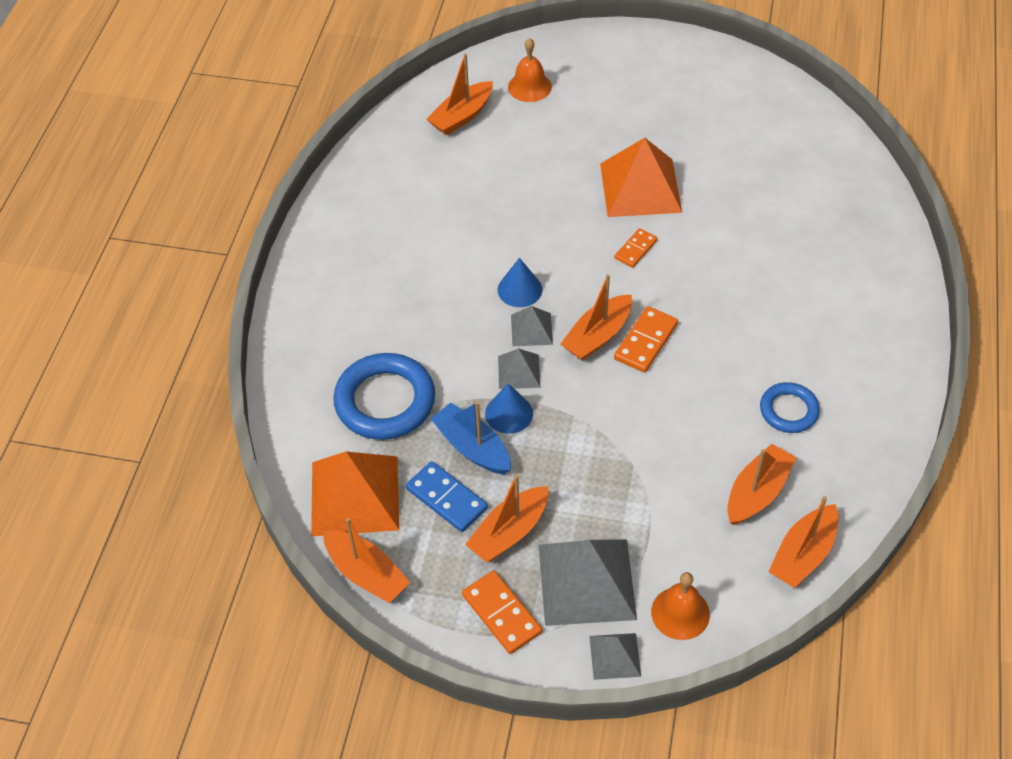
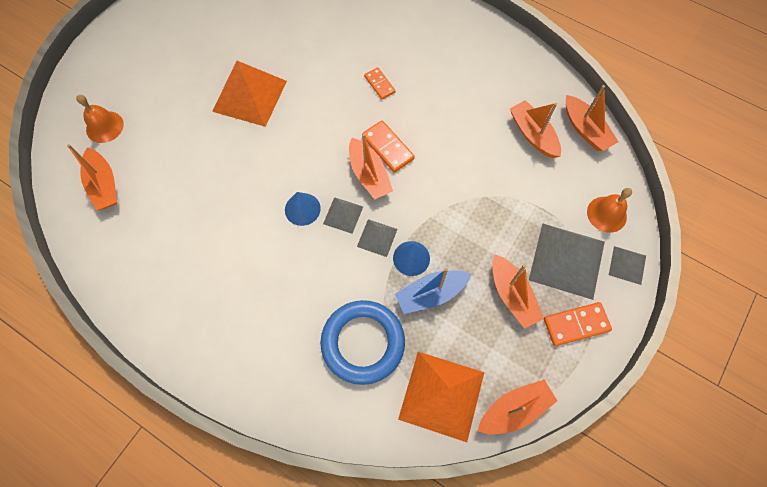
camera: 70 degrees left, 15 degrees up
blue domino [406,461,488,532] -> none
orange domino [615,228,658,268] -> orange domino moved to [364,68,396,100]
blue ring [760,382,820,433] -> none

